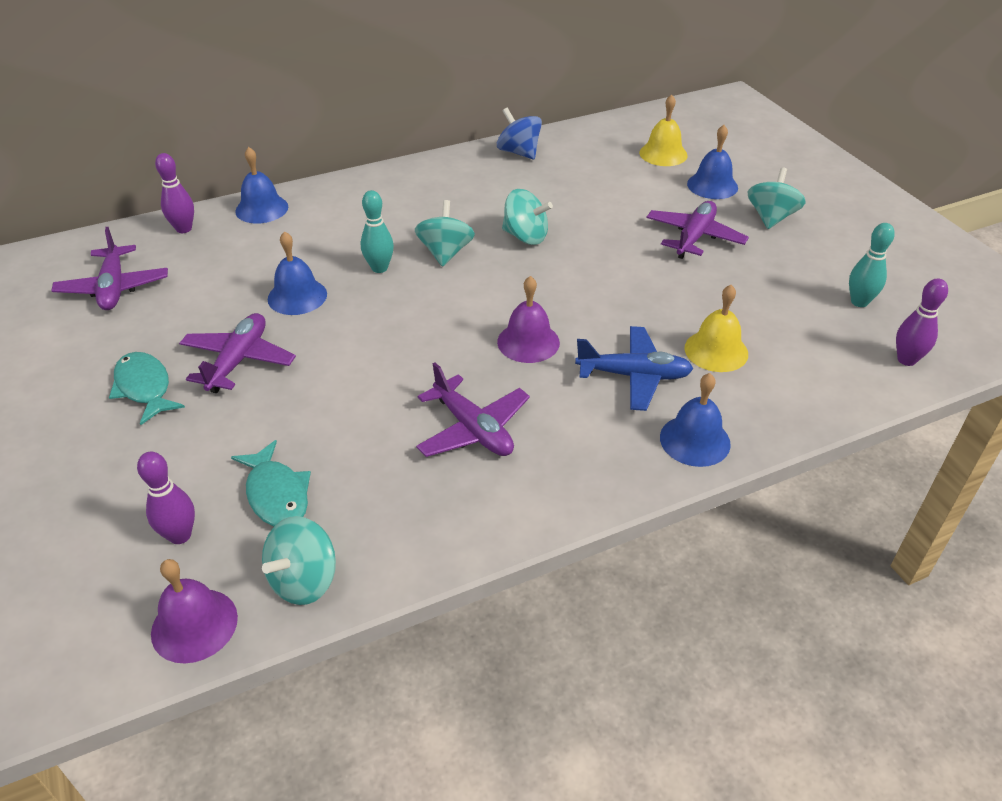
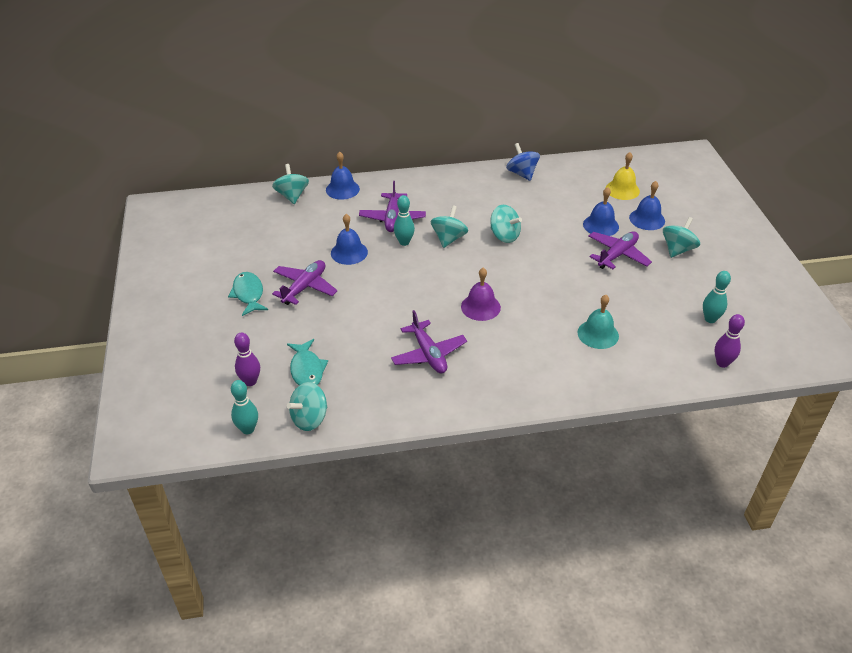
camera: 15 degrees right, 0 degrees up
purple plane [51,227,168,310] -> purple plane moved to [359,181,426,232]
purple bell [151,559,238,664] -> turquoise bowling pin [231,380,258,434]
purple bowling pin [155,153,194,233] -> turquoise spinning top [272,164,309,204]
blue plane [575,326,693,411] -> none
blue bell [660,373,731,467] -> blue bell moved to [583,187,619,236]
yellow bell [684,285,748,372] -> turquoise bell [577,295,619,349]

